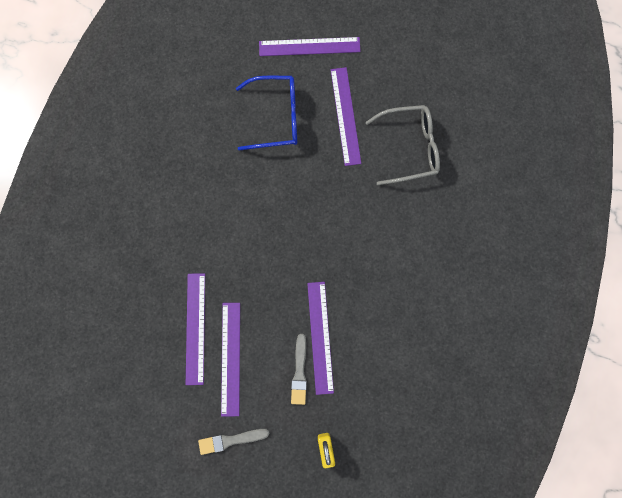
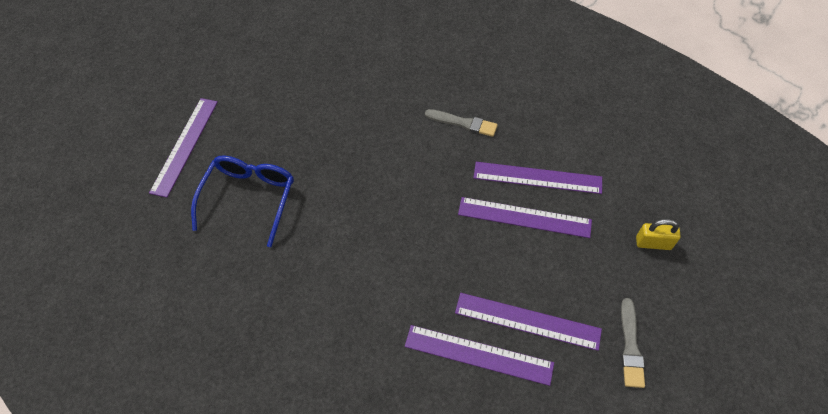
camera: 70 degrees left, 20 degrees down
grey brush [291,334,307,405] -> grey brush moved to [425,109,498,137]
purple ruler [331,67,361,166] -> purple ruler moved to [473,162,602,194]
grey glasses [366,105,440,185] -> none

